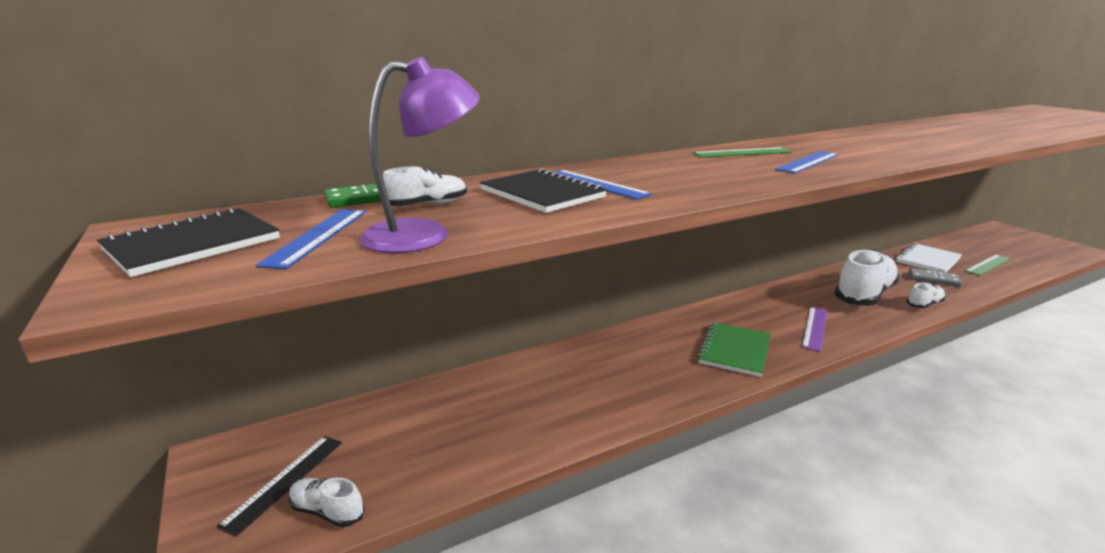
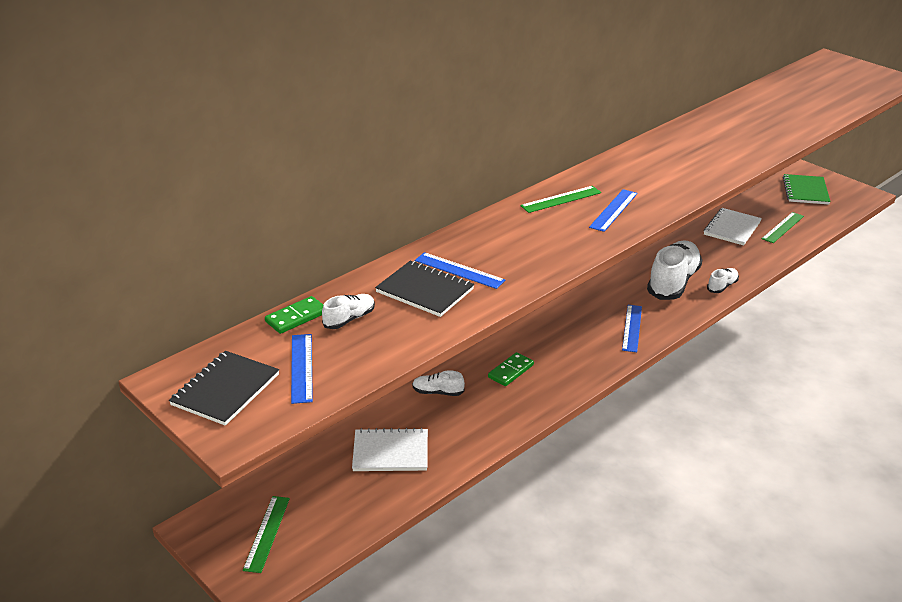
camera: 15 degrees left, 10 degrees up
black ruler [216,436,342,537] -> green ruler [243,496,290,573]
white shoe [289,478,365,527] -> white shoe moved to [412,370,465,396]
purple lamp [359,57,480,253] -> none
green notebook [697,322,771,377] -> green notebook moved to [783,174,831,205]
purple ruler [802,307,827,352] -> blue ruler [622,305,642,352]
grey domino [909,268,962,287] -> none
none -> white notebook [352,428,428,471]
none -> green domino [488,352,534,386]

